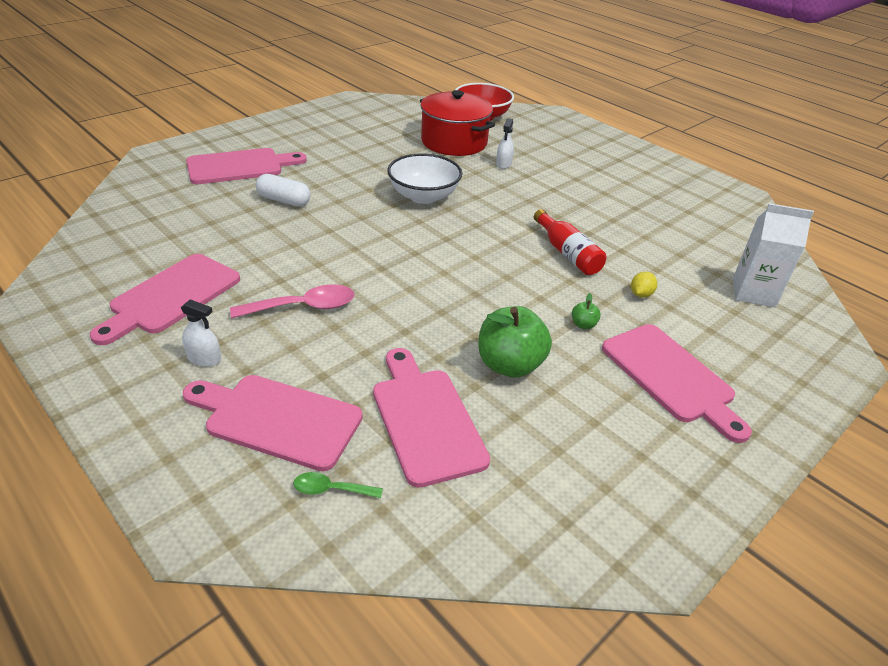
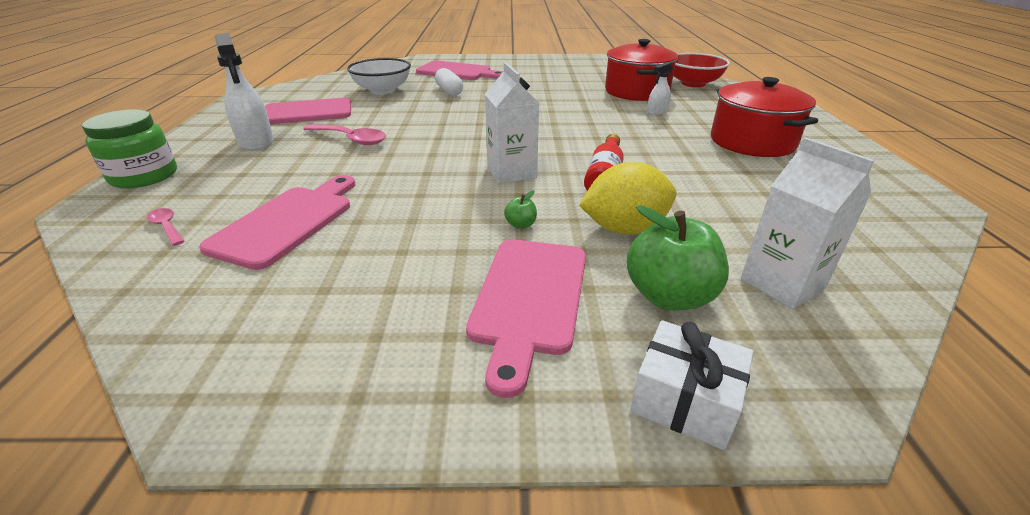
camera: 45 degrees right, 5 degrees down
white spray bottle [181,299,221,367] -> white spray bottle [215,33,274,151], size x1.85
pink cutting board [183,375,363,471] -> none
green spoon [294,472,383,498] -> pink spoon [147,208,184,246]
white bowl [387,153,462,204] -> white bowl moved to [347,58,411,94]
green apple [478,306,552,378] -> green apple moved to [626,205,729,311]
yellow lemon [631,272,657,298] -> yellow lemon [579,162,677,235], size x2.25
none -> green jar [82,110,177,189]
none -> white carton [485,62,539,184]
none -> white gift [630,320,753,450]
none -> red pot [711,77,818,157]

